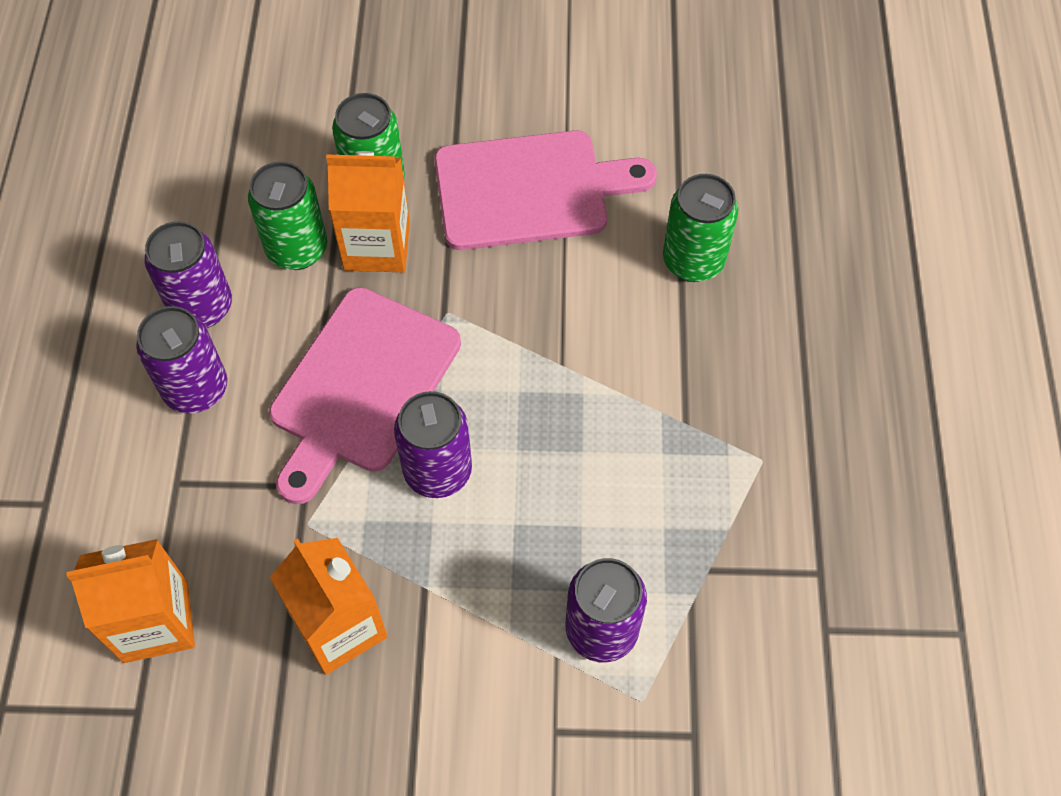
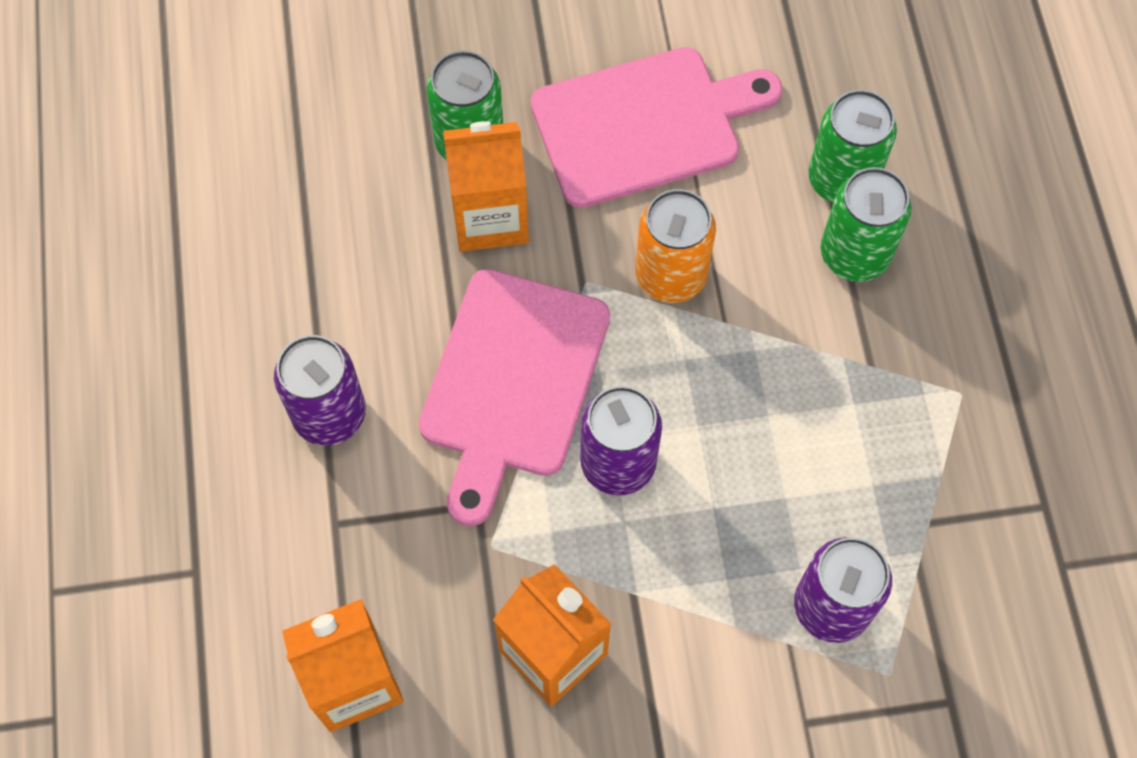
camera: 10 degrees left, 5 degrees up
purple can [144,221,232,328] -> none
green can [248,161,327,270] -> green can moved to [821,167,911,282]
none -> orange can [635,189,716,303]

